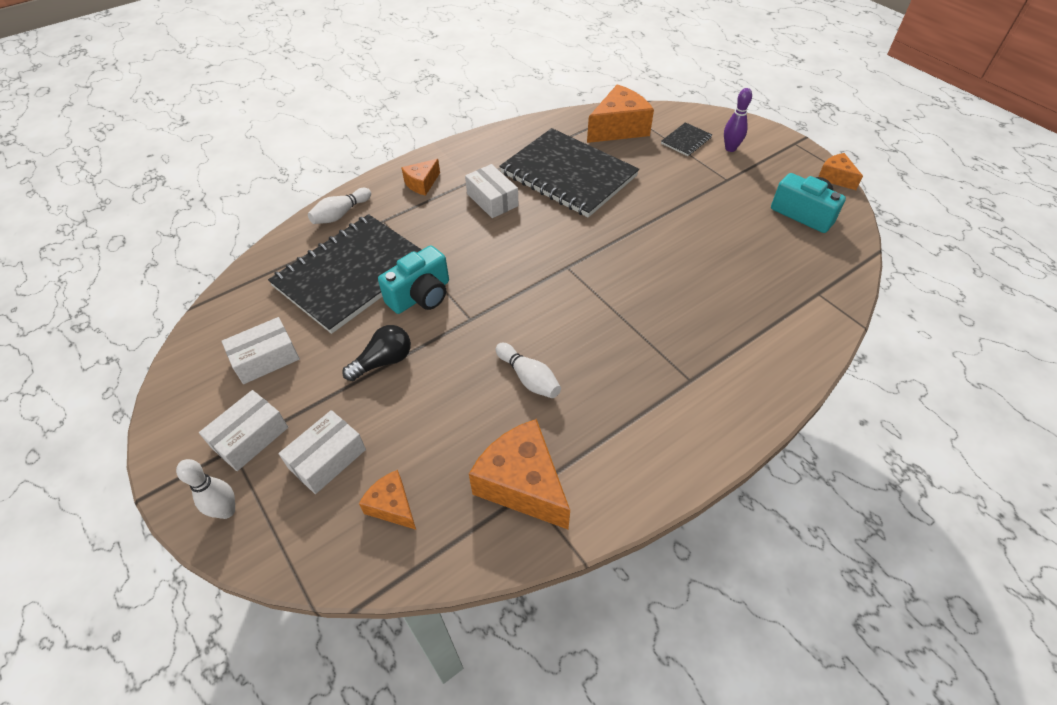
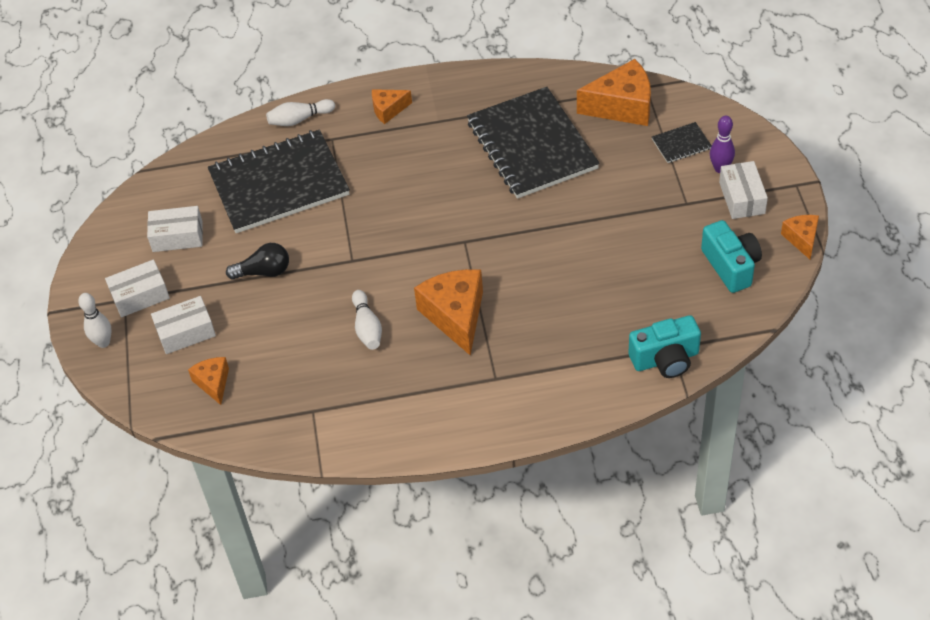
camera: 30 degrees right, 0 degrees up
turquoise camera [378,245,449,314] -> turquoise camera moved to [629,315,701,378]
white box [465,164,519,218] -> white box moved to [719,161,768,219]
orange cheese [469,419,570,529] -> orange cheese moved to [414,269,483,356]

